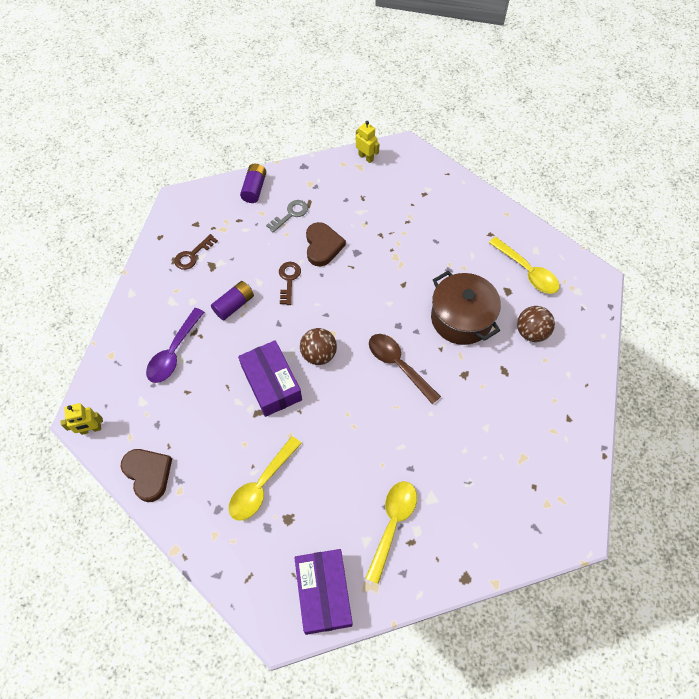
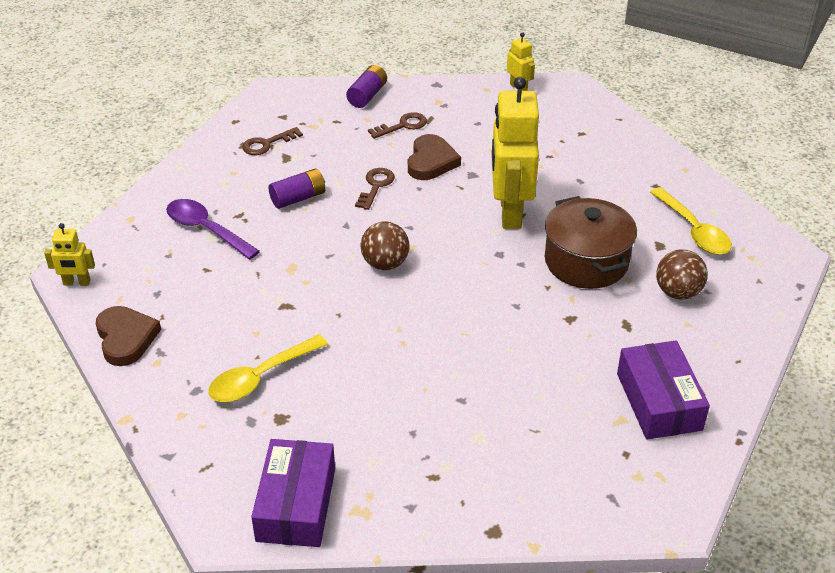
camera: 15 degrees right, 20 degrees down
purple spoon [146,308,204,383] -> purple spoon turned 90 degrees clockwise [166,199,260,260]
purple box [238,340,302,417] -> purple box moved to [617,340,710,440]
grey key [266,200,308,232] -> brown key [368,112,427,139]
yellow spoon [365,481,417,584] -> none
brown spoon [369,334,441,404] -> none
none -> yellow robot [492,77,539,229]

